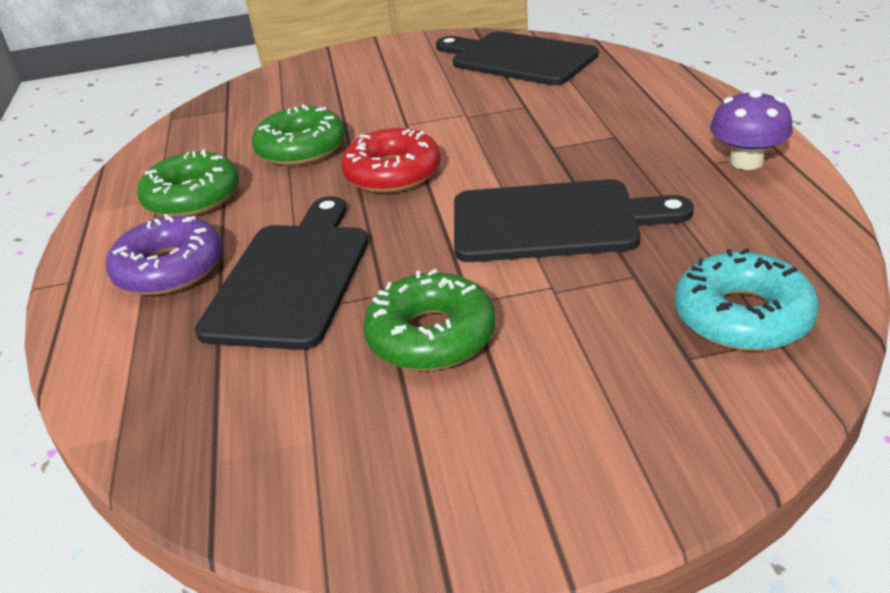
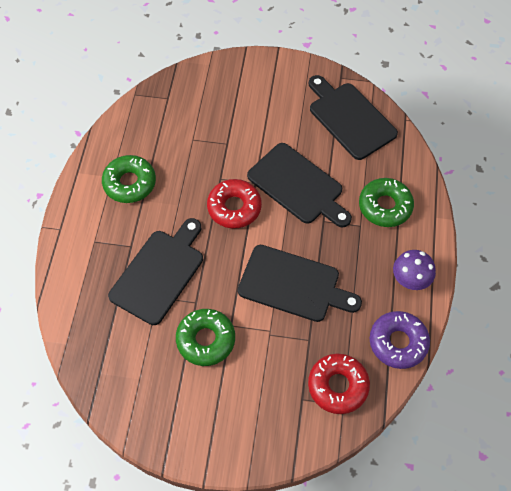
camera: 15 degrees right, 25 degrees up
purple donut [106,214,222,295] -> purple donut moved to [370,311,430,369]
green donut [252,104,345,166] -> green donut moved to [359,178,414,227]
turquoise donut [675,248,819,351] -> red donut [308,354,370,414]
none -> black cutting board [247,143,352,227]

